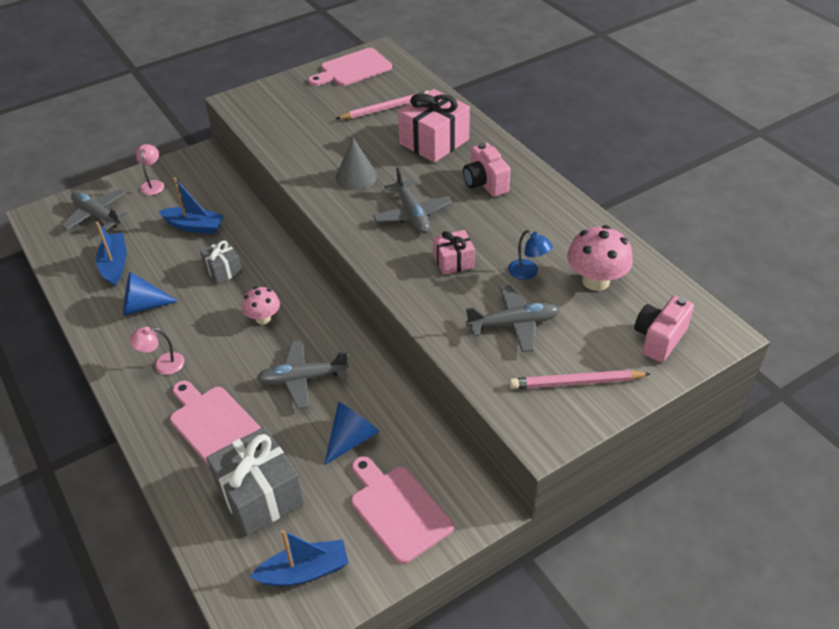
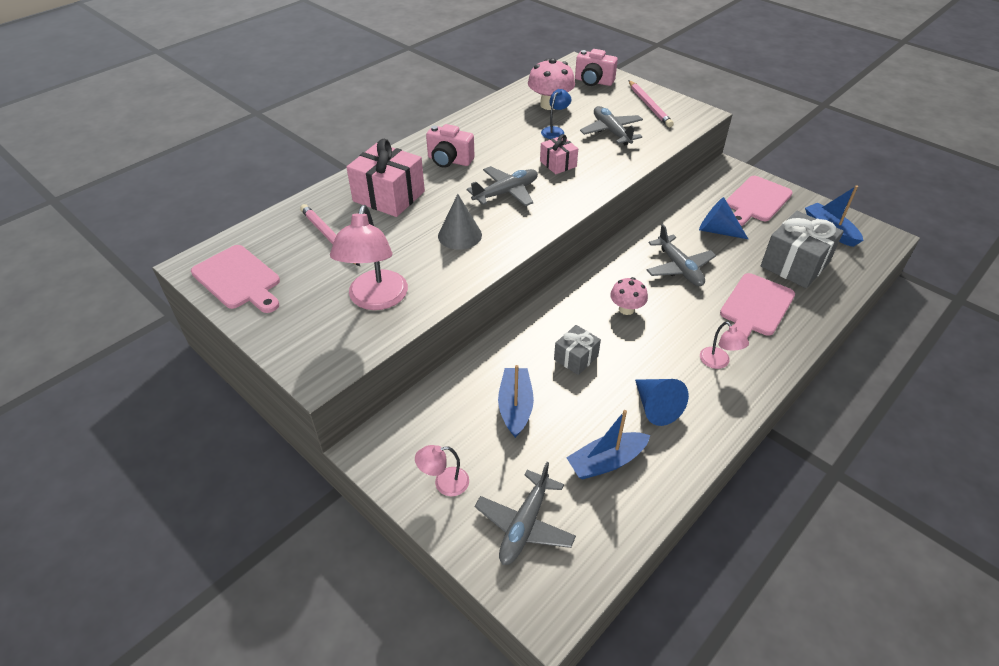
camera: 105 degrees left, 0 degrees up
pink camera [463,143,510,197] -> pink camera turned 60 degrees clockwise [426,124,475,168]
none -> pink lamp [330,205,408,310]

